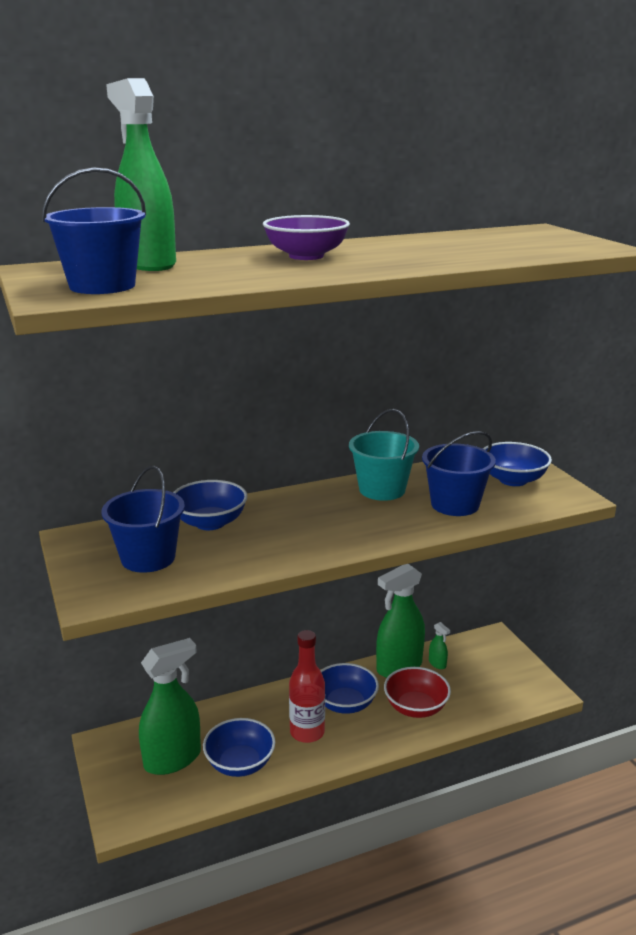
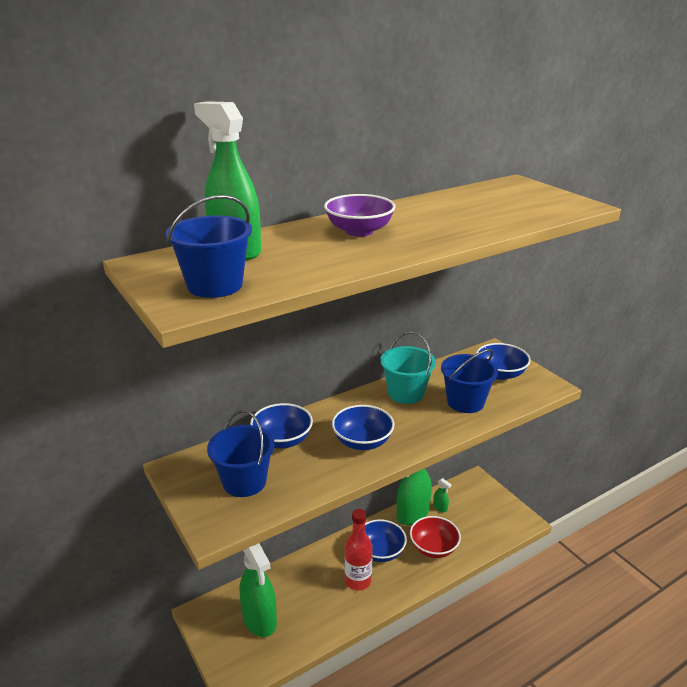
camera: 10 degrees left, 5 degrees up
green spray bottle [139,638,201,775] -> green spray bottle turned 105 degrees clockwise [240,543,277,637]
blue bowl [203,718,275,777] -> blue bowl moved to [332,405,394,450]

